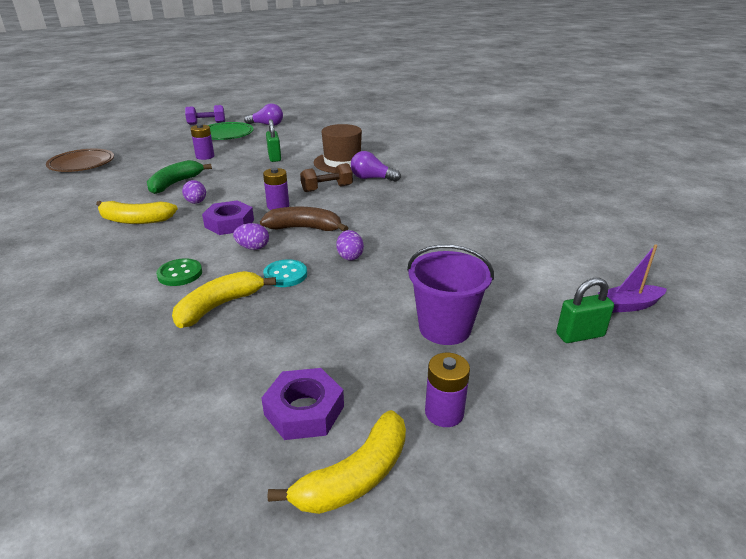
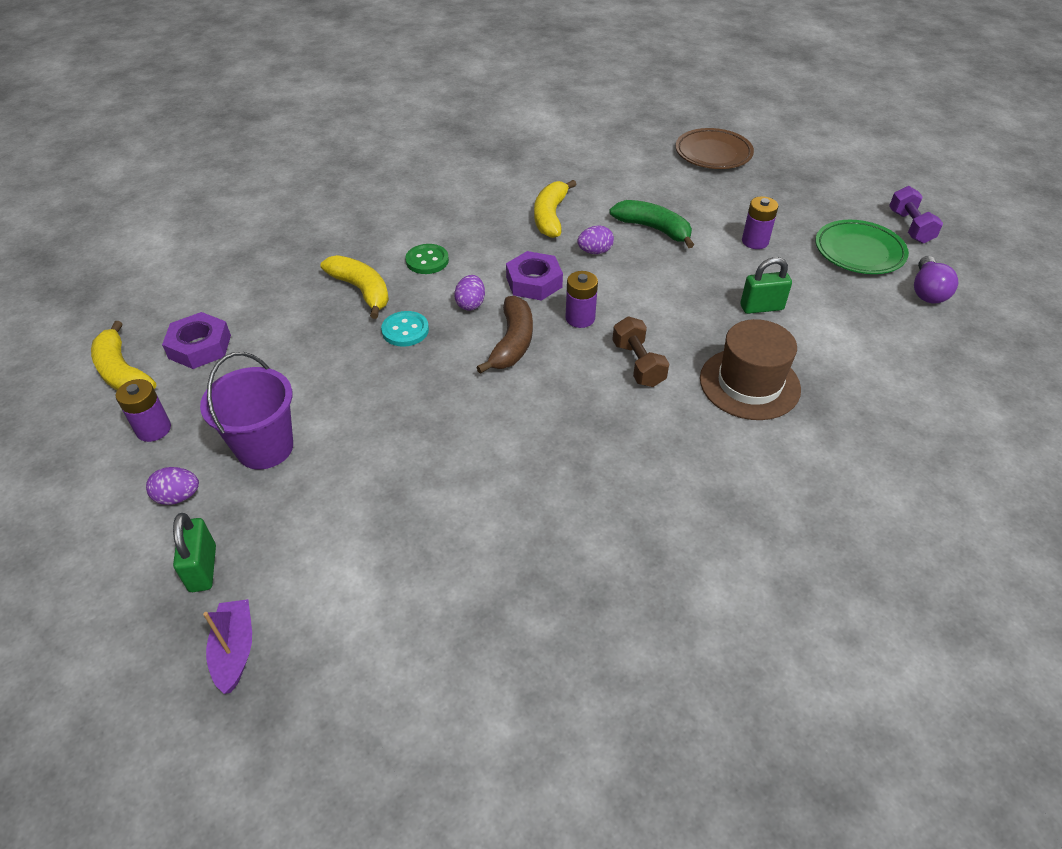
camera: 95 degrees right, 15 degrees up
purple egg [336,230,364,260] -> purple egg moved to [146,467,199,505]
purple light bulb [351,151,401,182] -> none

